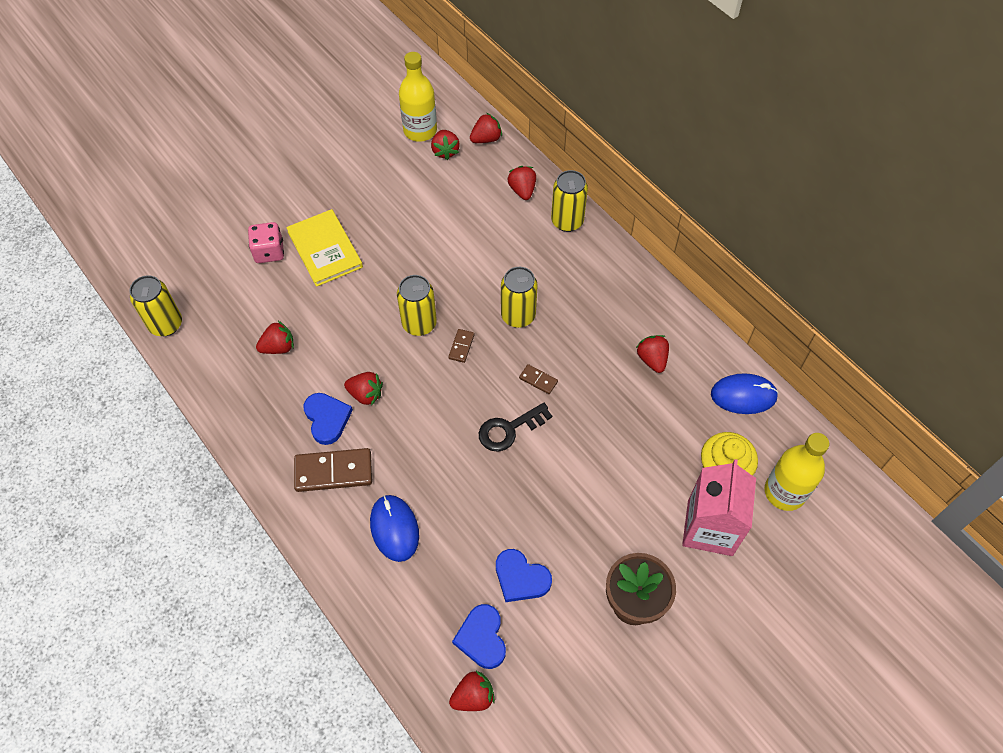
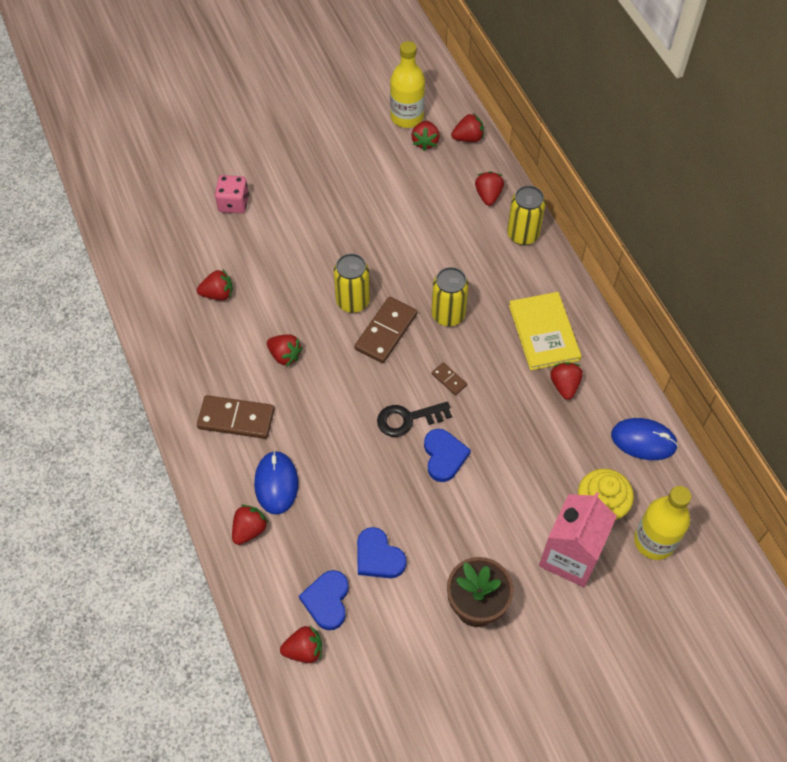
camera: 15 degrees right, 0 degrees up
yellow can [129,275,182,336] -> none
yellow book [286,209,363,287] -> yellow book moved to [509,292,581,370]
blue heart [303,393,353,445] -> blue heart moved to [424,429,471,482]
brown domino [448,329,474,363] -> brown domino [355,297,417,363], size x2.03
none -> red strawberry [232,505,268,545]

